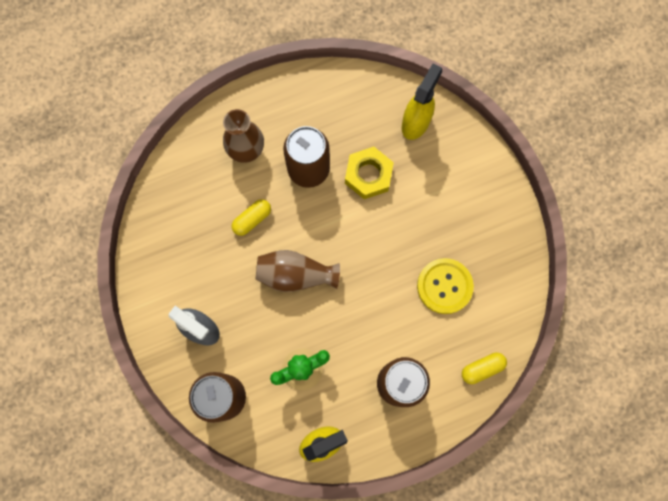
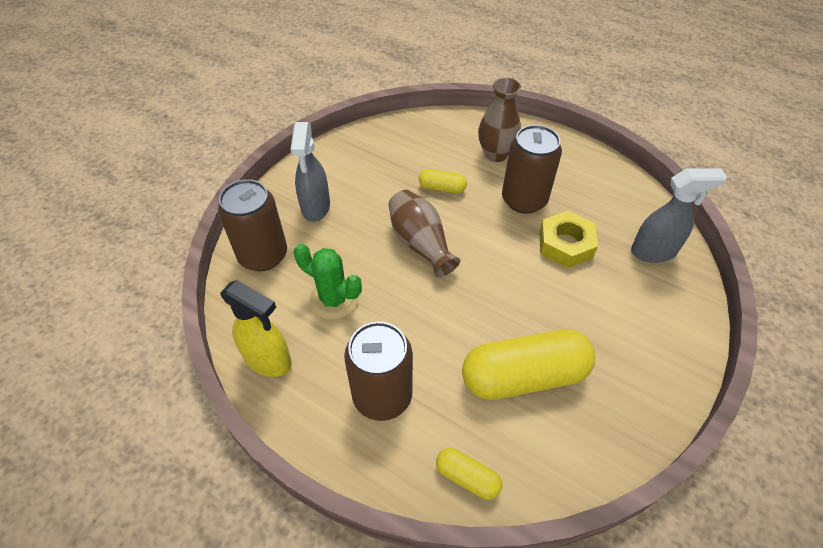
camera: 55 degrees right, 25 degrees down
yellow spray bottle [402,64,442,140] -> grey spray bottle [631,168,727,263]
yellow button [417,258,474,314] -> yellow capsule [462,329,595,400]

